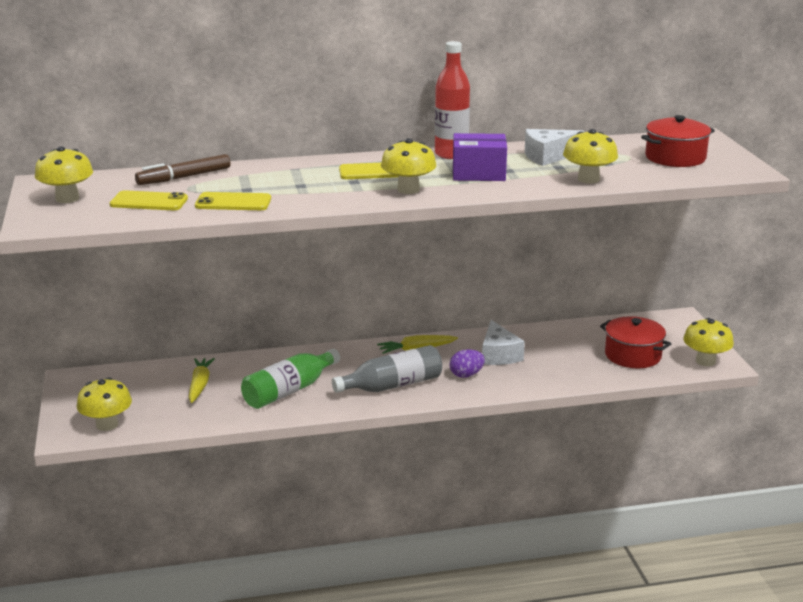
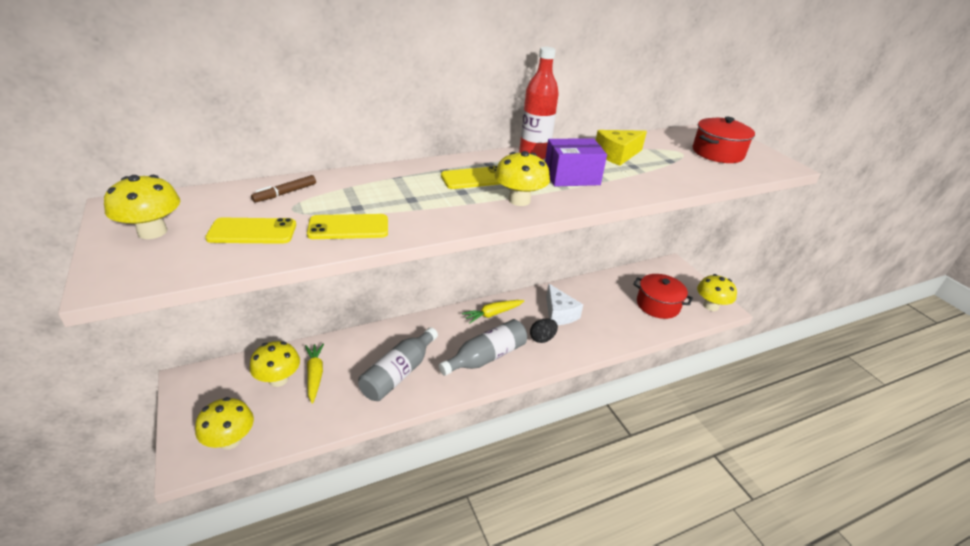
camera: 15 degrees left, 10 degrees up
brown marker [135,154,230,185] -> brown marker [251,175,316,203], size x0.65
green bottle [241,349,340,409] -> grey bottle [358,327,438,401]
purple egg [450,349,485,378] -> black egg [530,318,558,343]
white cheese [525,129,584,166] -> yellow cheese [596,130,647,166]
yellow mushroom [563,129,618,184] -> yellow mushroom moved to [249,341,300,387]

